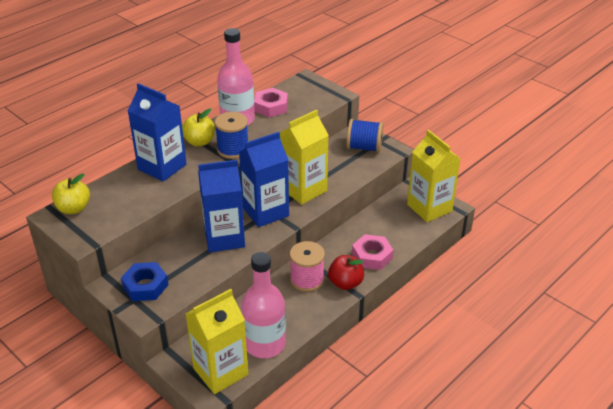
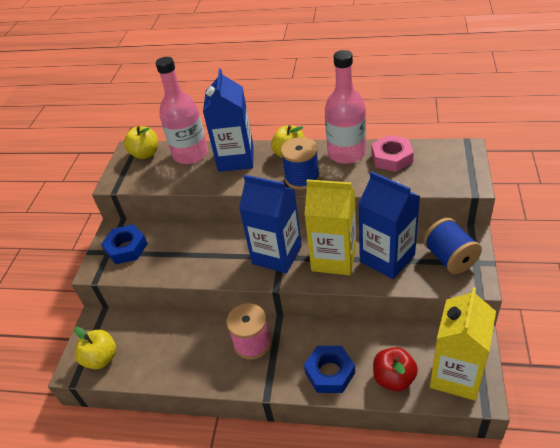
camera: 60 degrees right, 5 degrees up
yellow carton [185,289,248,394] -> yellow apple [74,327,116,369]
blue carton [198,160,245,253] -> blue carton moved to [358,171,420,279]
pink bottle [241,252,286,358] -> pink bottle moved to [156,57,208,164]
red apple [328,255,364,290] -> red apple moved to [373,347,418,391]
pink nut [352,234,393,270] -> blue nut [304,346,355,393]

